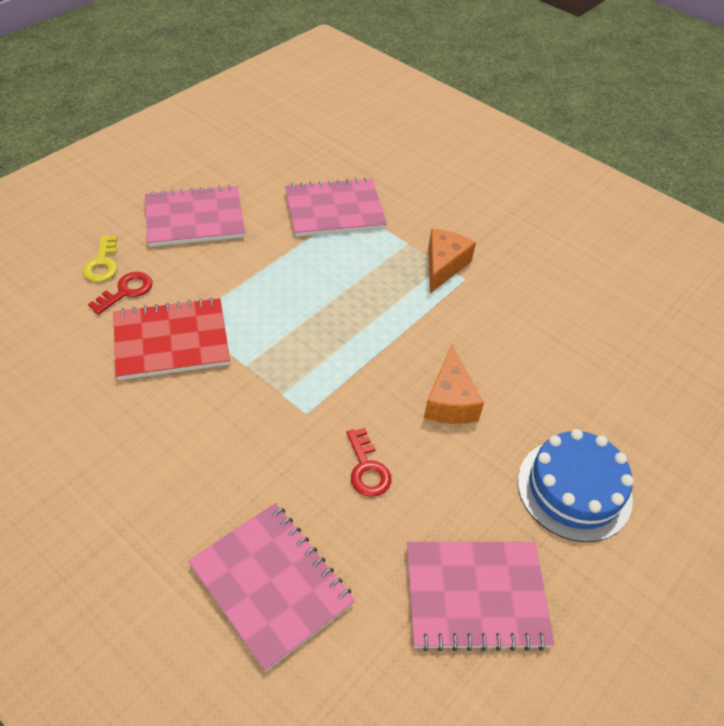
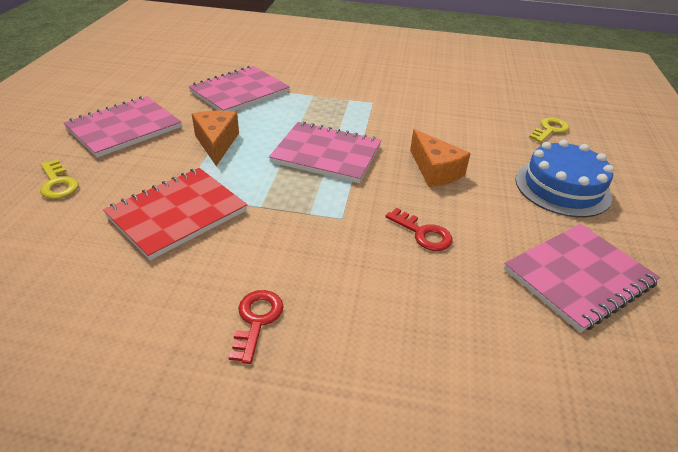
camera: 30 degrees left, 10 degrees down
red key [88,272,153,315] -> red key moved to [228,290,284,364]
pink notebook [188,503,355,671] -> pink notebook moved to [269,121,382,183]
orange cheese [428,229,476,294] -> orange cheese moved to [192,110,239,166]
none -> yellow key [529,118,569,143]

